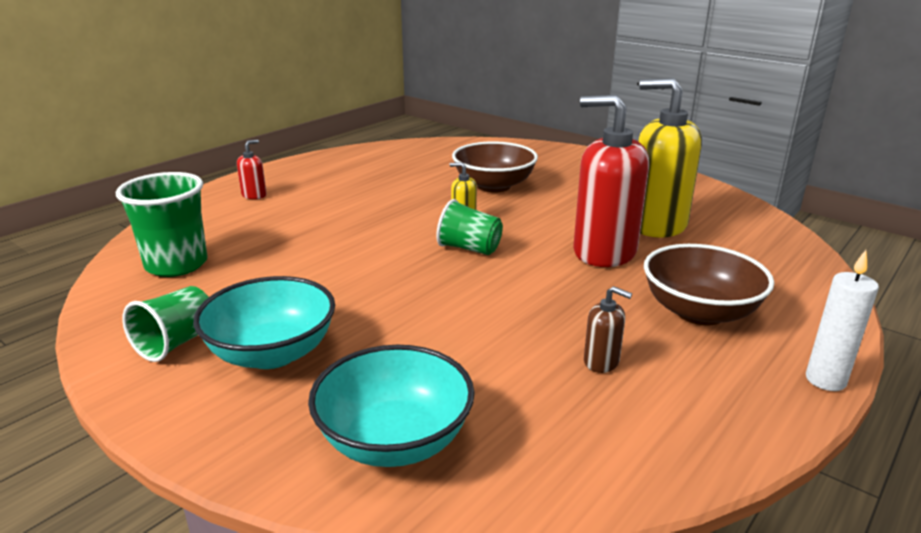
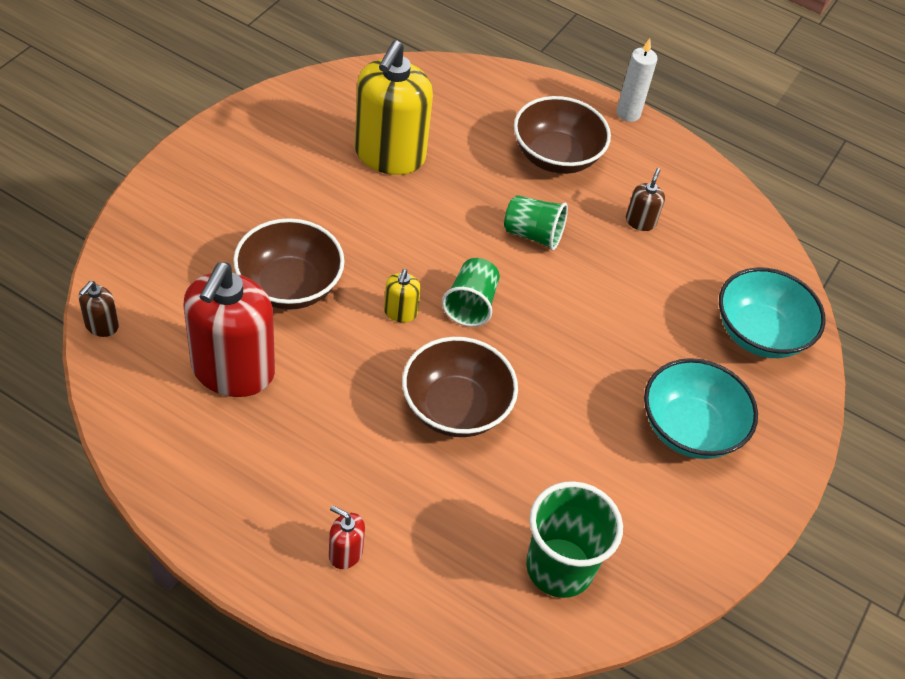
camera: 105 degrees left, 25 degrees up
green cup [122,286,209,362] -> green cup moved to [504,195,568,251]
red soap dispenser [573,95,649,267] -> red soap dispenser moved to [183,262,275,397]
none -> brown soap dispenser [79,281,119,337]
none -> brown bowl [402,337,518,437]

